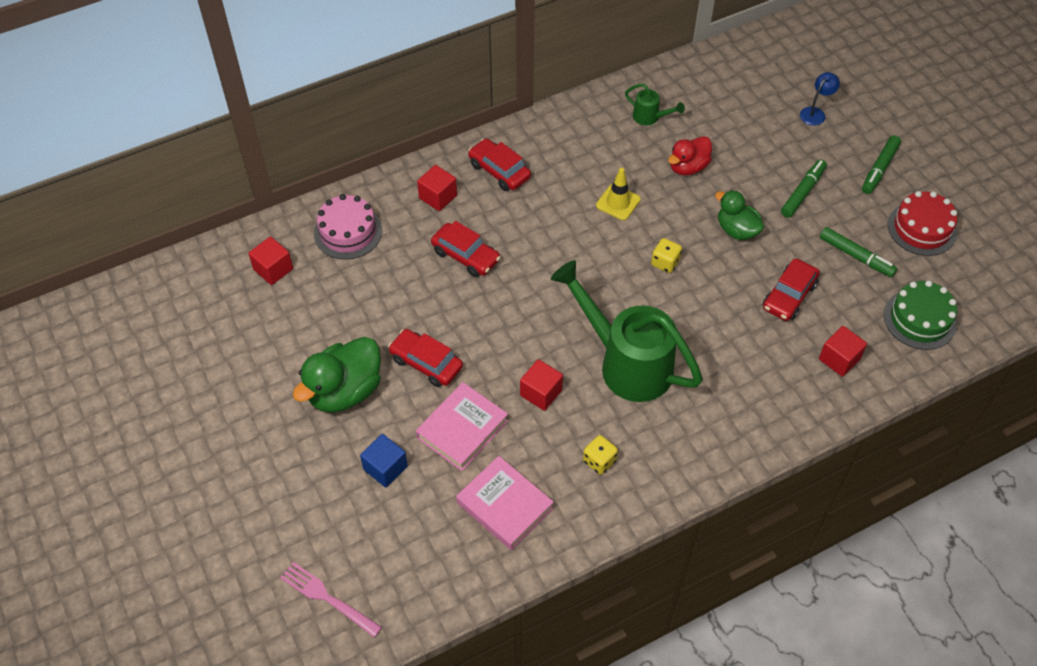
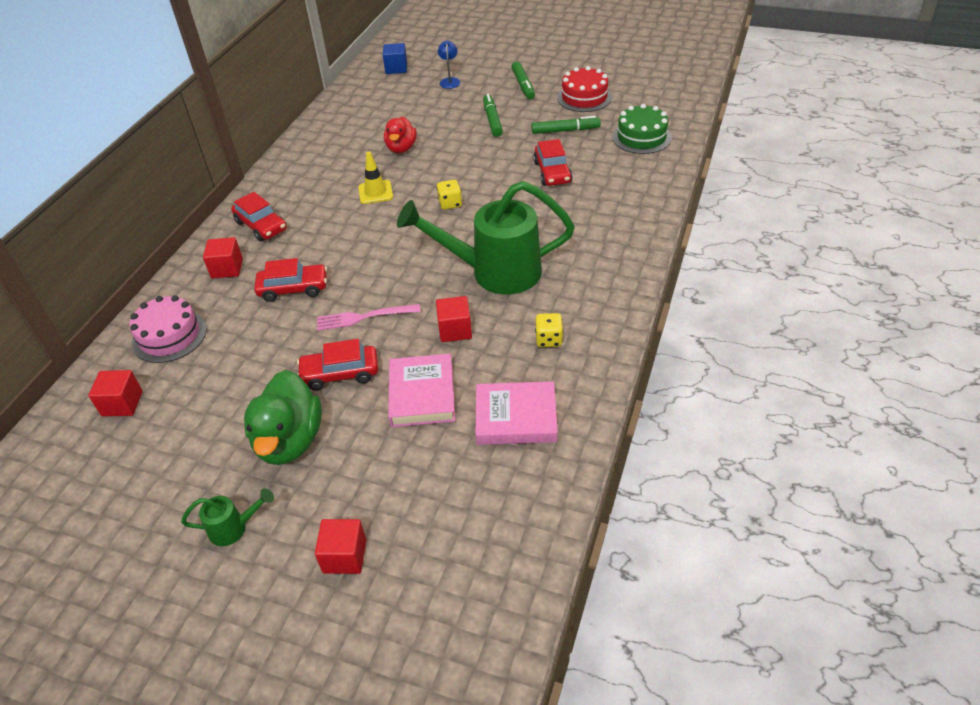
camera: 40 degrees left, 10 degrees down
pink fork [280,562,382,638] -> pink fork moved to [317,304,421,331]
blue cube [360,434,408,487] -> blue cube moved to [383,43,407,74]
red car [468,138,531,191] -> red car turned 135 degrees counterclockwise [231,192,287,241]
green watering can [625,84,685,125] -> green watering can moved to [181,488,274,546]
green duck [715,190,764,240] -> none
red cube [819,326,867,377] -> red cube moved to [315,519,366,574]

